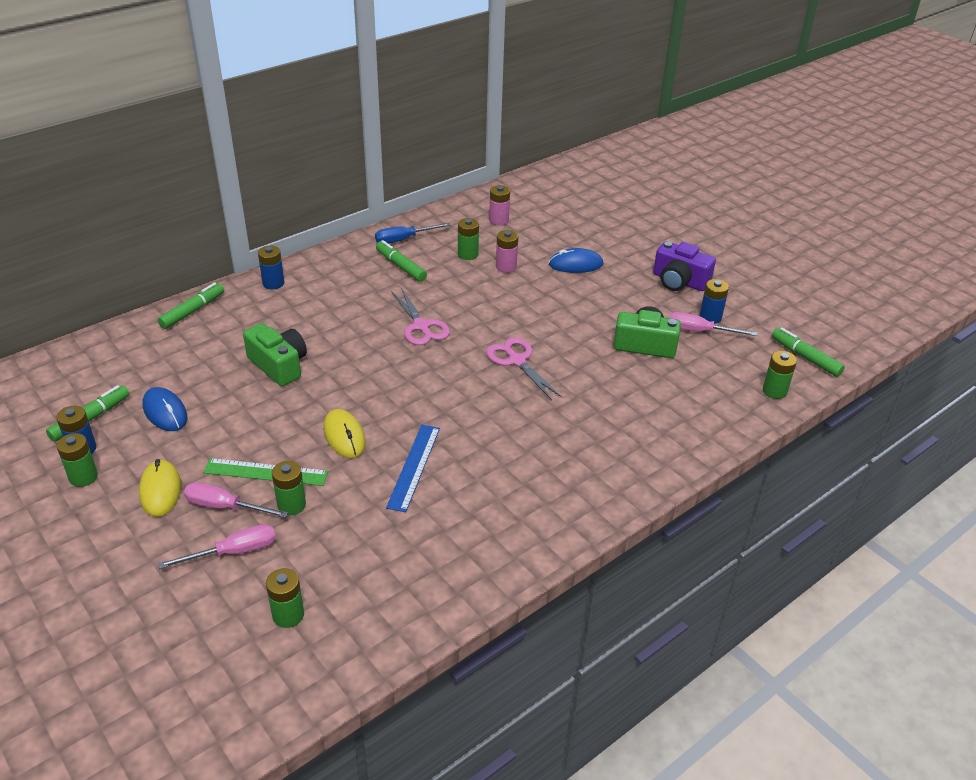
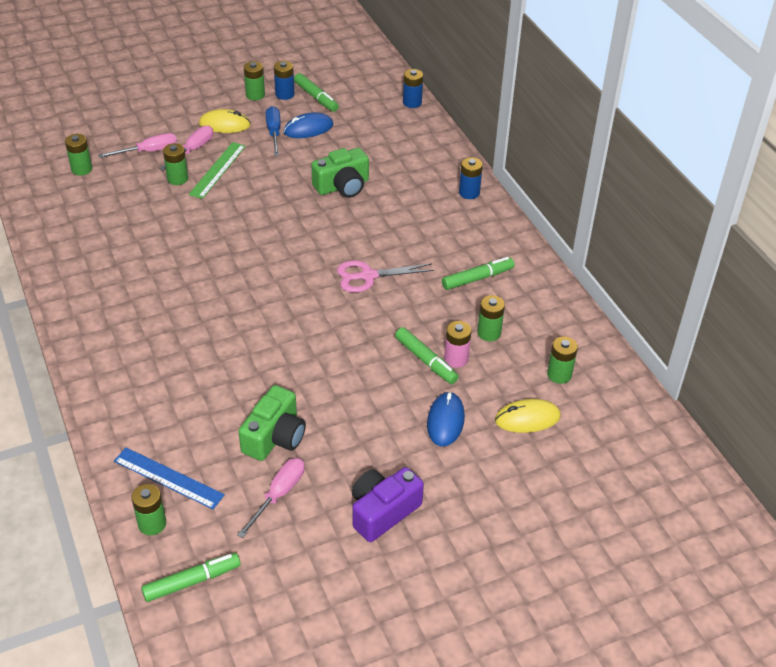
camera: 105 degrees right, 5 degrees up
green marker [158,282,224,329] -> green marker moved to [395,327,459,384]
pink screwdriver [158,524,276,569] -> pink screwdriver turned 105 degrees counterclockwise [98,133,177,158]
yellow mouse [323,409,366,458] -> yellow mouse moved to [495,399,561,433]
blue screwdriver [375,223,451,244] -> blue screwdriver moved to [266,106,281,156]
blue ruler [386,425,440,512] -> blue ruler moved to [114,448,225,509]
pink scissors [486,337,562,400] -> none
pink battery [489,185,510,226] -> green battery [547,336,578,384]
blue battery [699,279,729,324] -> blue battery moved to [403,69,423,108]

